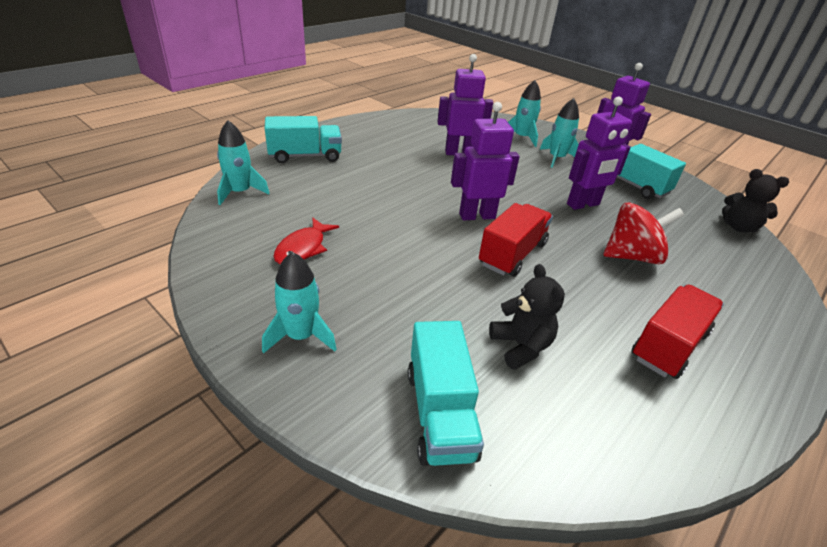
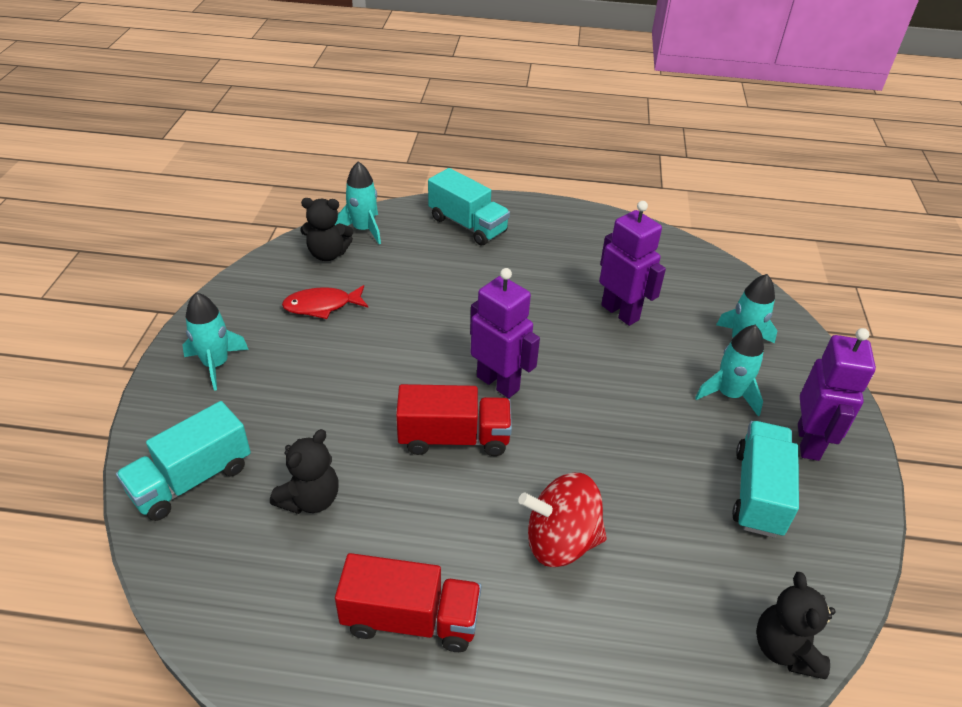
camera: 55 degrees right, 5 degrees up
purple robot [567,97,632,210] -> none
red spinning top [603,202,684,264] -> red spinning top turned 135 degrees clockwise [519,473,607,567]
none -> black teddy bear [301,198,353,261]

